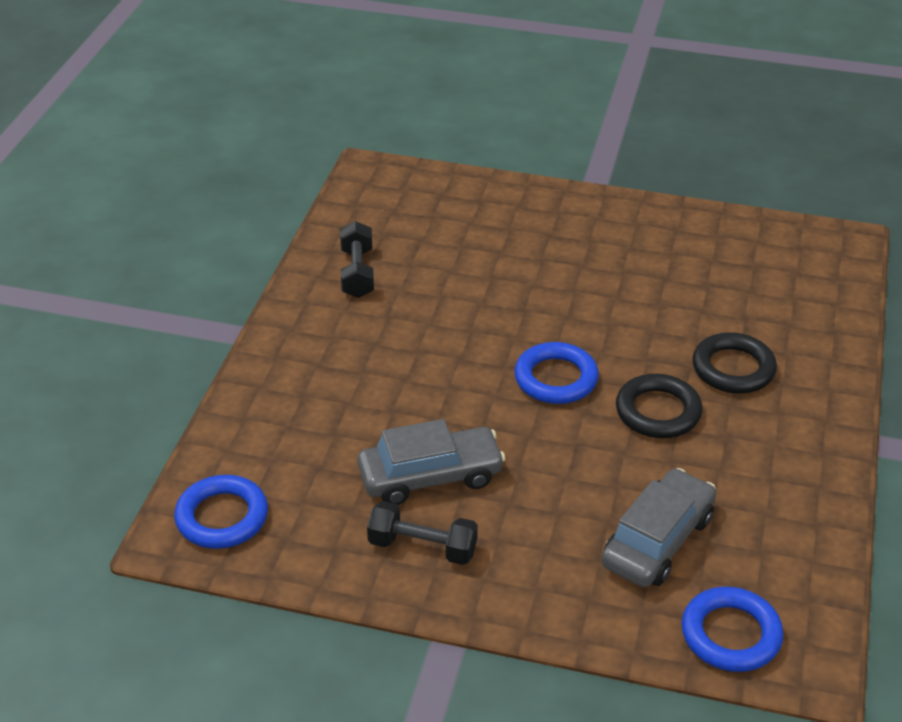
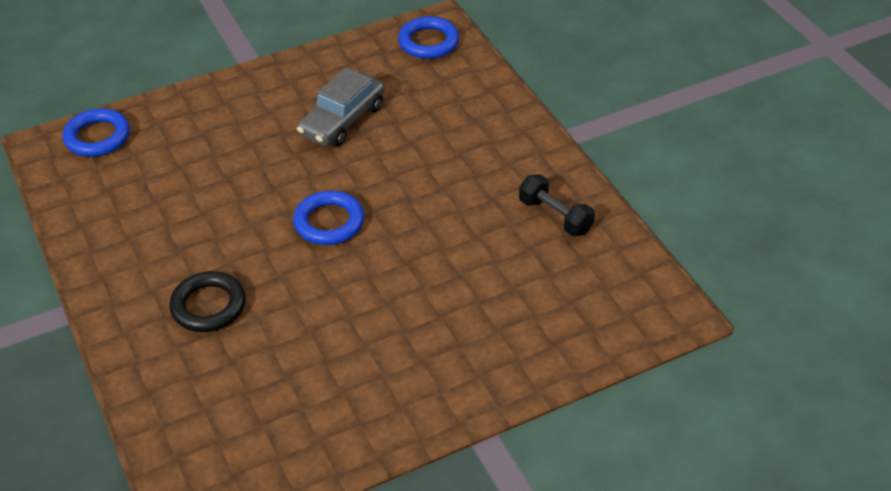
camera: 140 degrees right, 5 degrees up
black dumbbell [367,501,478,565] -> none
grey car [601,468,716,587] -> none
black ring [616,374,702,438] -> none

